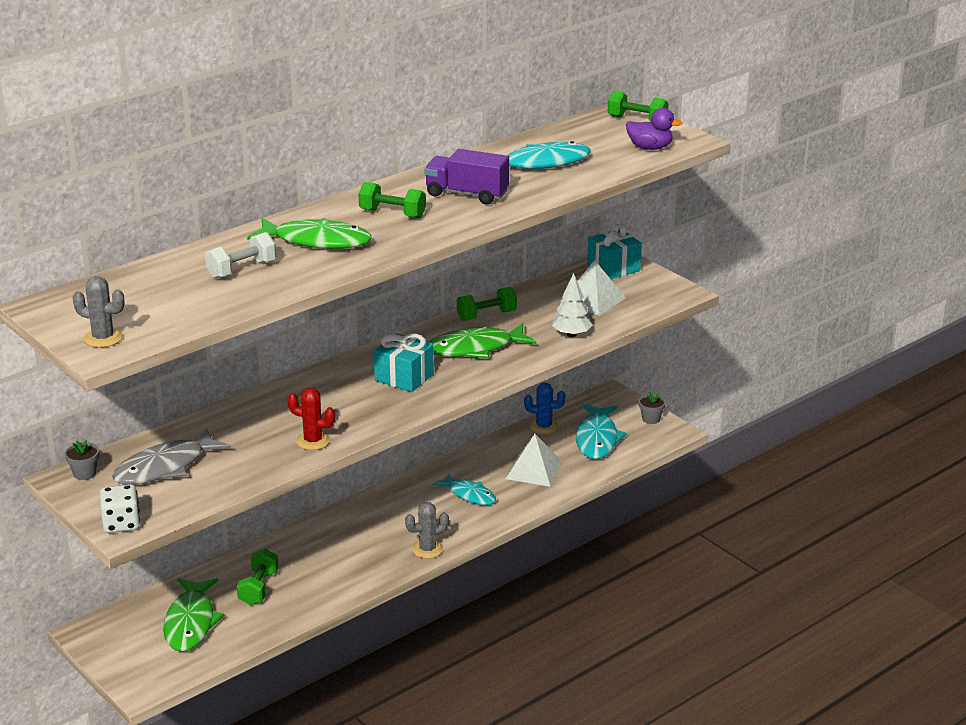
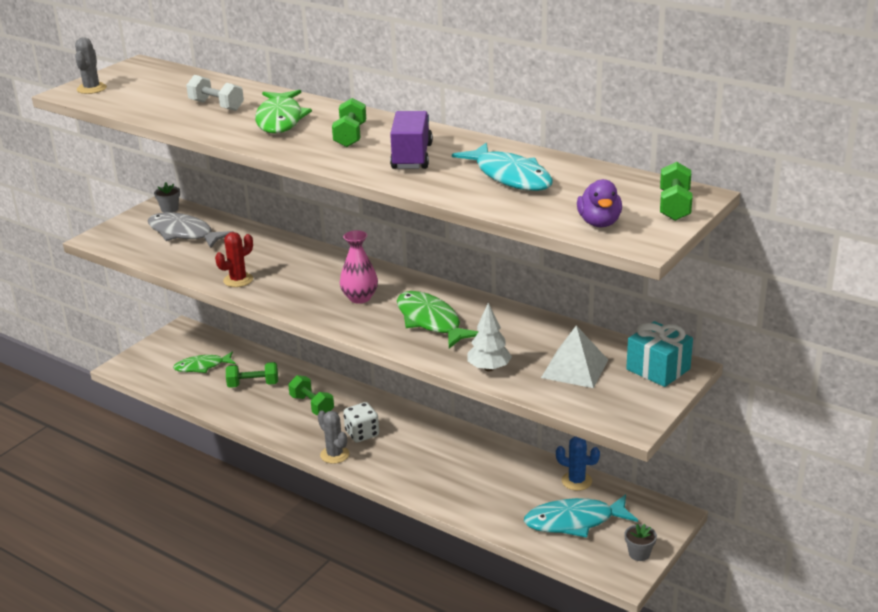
camera: 75 degrees right, 0 degrees up
white dice [100,484,140,533] -> white dice moved to [343,402,379,443]
green fish [163,578,224,652] -> green fish [173,352,236,373], size x0.67
red cactus [287,388,335,450] -> red cactus turned 45 degrees clockwise [215,232,253,287]
turquoise gift [374,333,434,392] -> pink vase [340,230,378,304]
turquoise fish [433,473,496,505] -> none
green dumbbell [457,287,517,321] -> green dumbbell moved to [288,375,334,415]
white pyramid [506,434,562,487] -> none
blue cactus [524,383,565,434] -> blue cactus turned 60 degrees counterclockwise [556,436,600,491]

